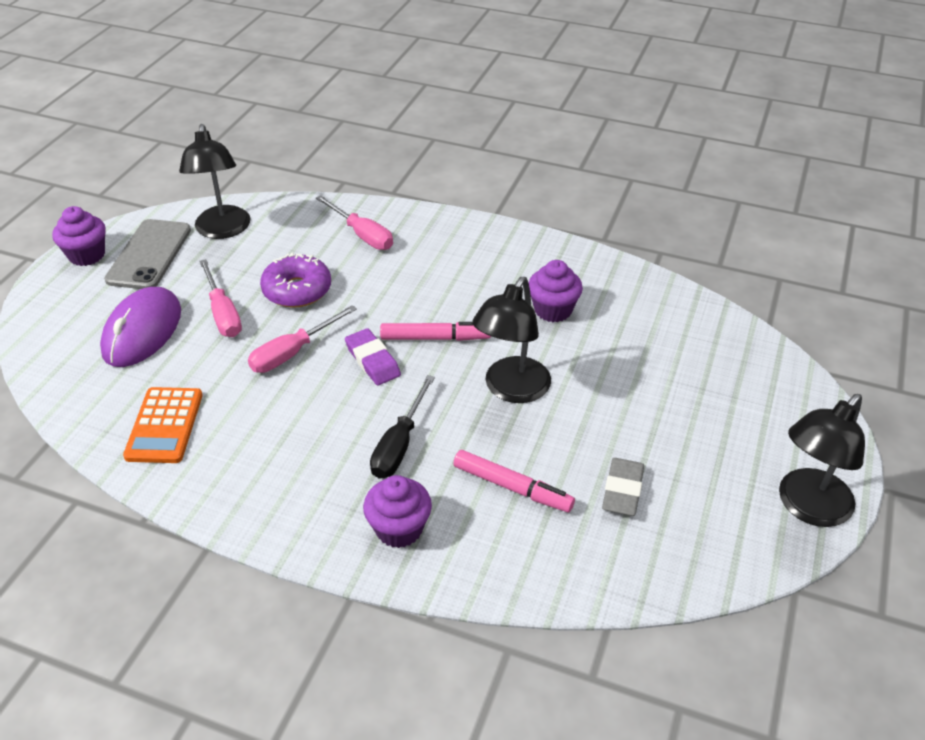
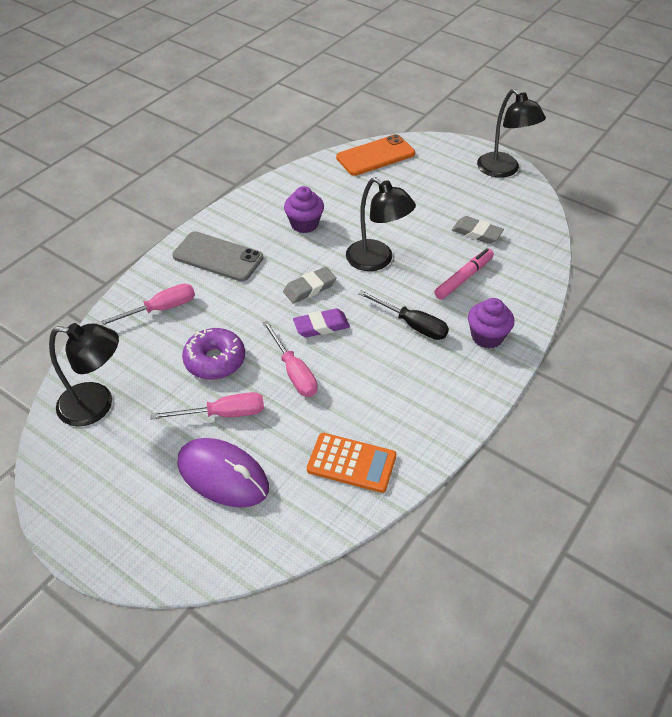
camera: 75 degrees left, 5 degrees up
purple cupcake [52,206,106,266] -> none
grey phone [104,219,191,289] -> grey phone moved to [172,231,263,282]
pink marker [380,322,491,341] -> grey eraser [283,267,336,304]
none -> orange phone [336,134,415,176]

